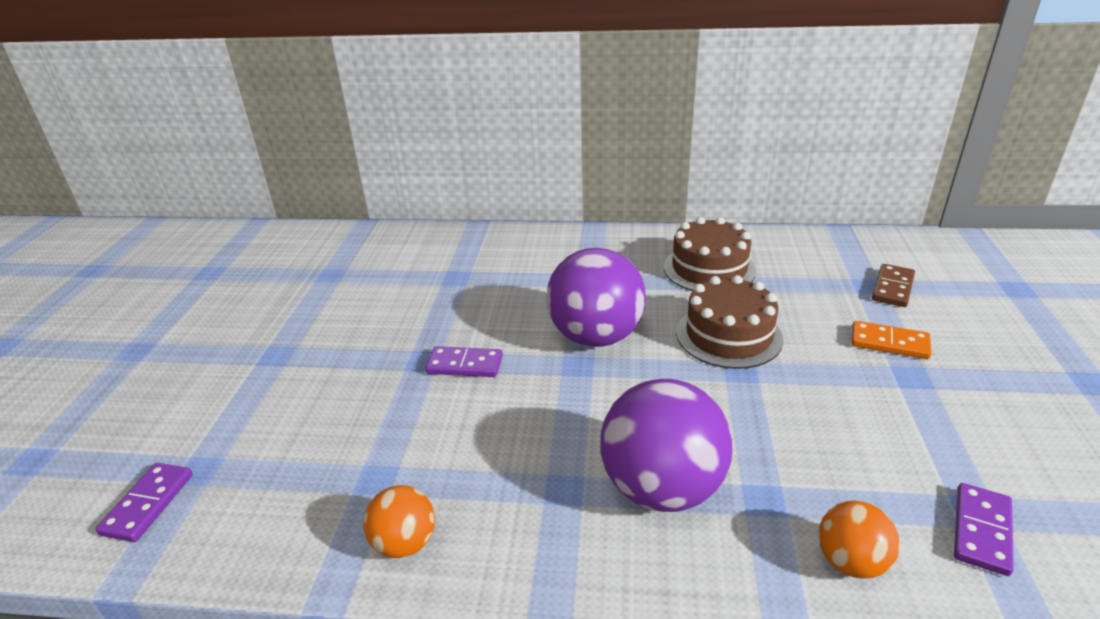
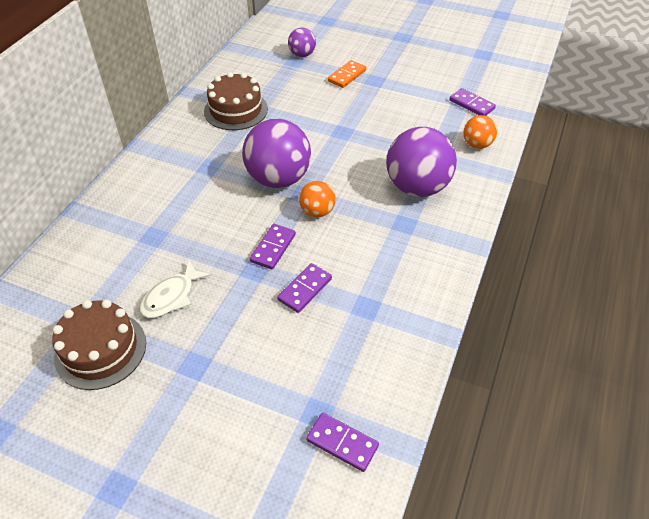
camera: 75 degrees left, 15 degrees up
orange ball [363,485,435,558] -> orange ball moved to [299,181,335,217]
brown cake [676,275,783,369] -> brown cake moved to [52,300,146,390]
brown domino [872,264,915,307] -> purple ball [288,28,316,57]
none -> white fish [140,260,211,318]
none -> purple domino [277,263,332,313]

